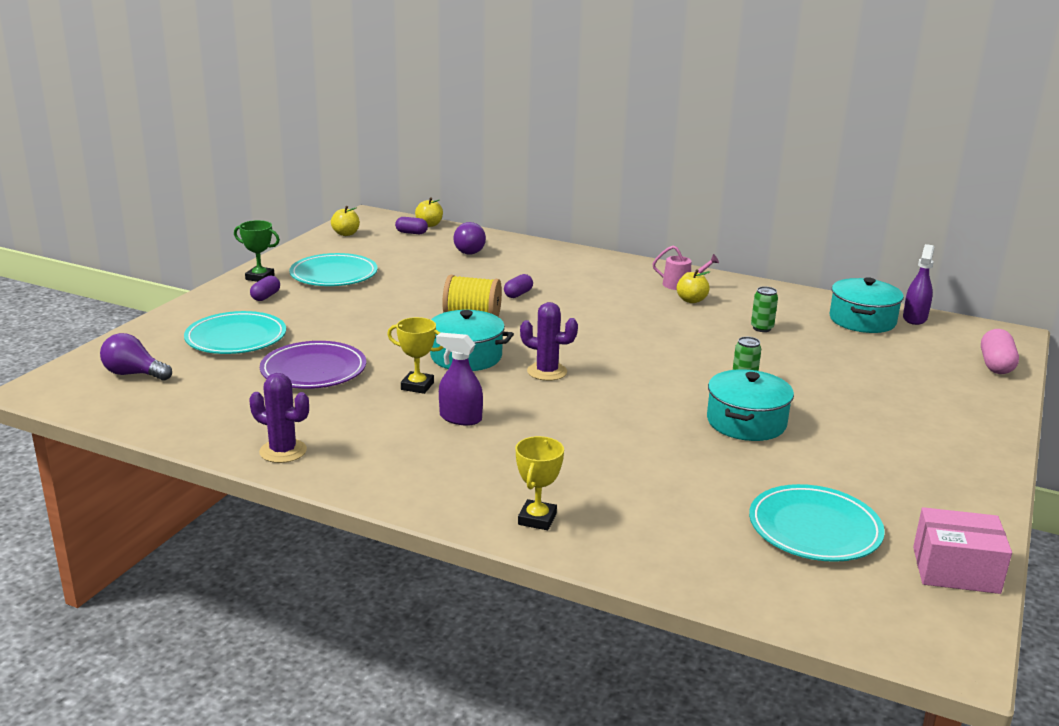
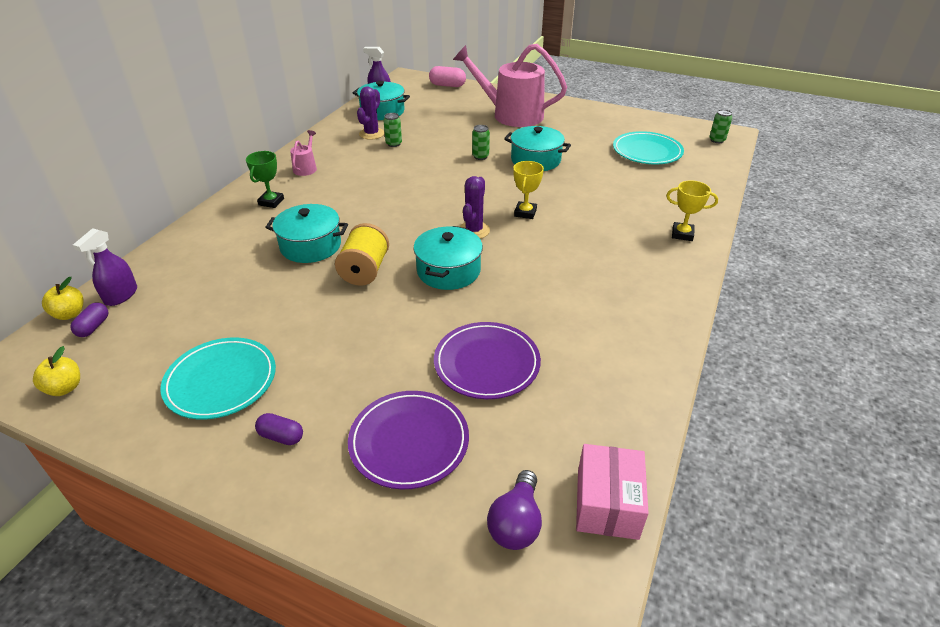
camera: 90 degrees left, 15 degrees up
turquoise plate [184,311,286,354] -> purple plate [348,391,469,490]
green trophy [234,220,280,282] -> green trophy moved to [246,151,284,208]
purple cactus [249,373,309,463] -> purple cactus moved to [357,87,385,139]
yellow trophy [387,317,444,394] -> yellow trophy moved to [513,161,544,219]
purple spray bottle [436,332,483,426] -> purple spray bottle moved to [73,228,137,306]
purple light bulb [453,222,486,255] -> none
purple capsule [504,274,533,298] -> turquoise pot [265,204,348,263]
yellow apple [677,269,710,303] -> none
pink box [913,507,1012,594] -> pink box moved to [576,444,649,540]
none -> pink watering can [453,44,567,127]
none -> green can [709,109,732,143]

